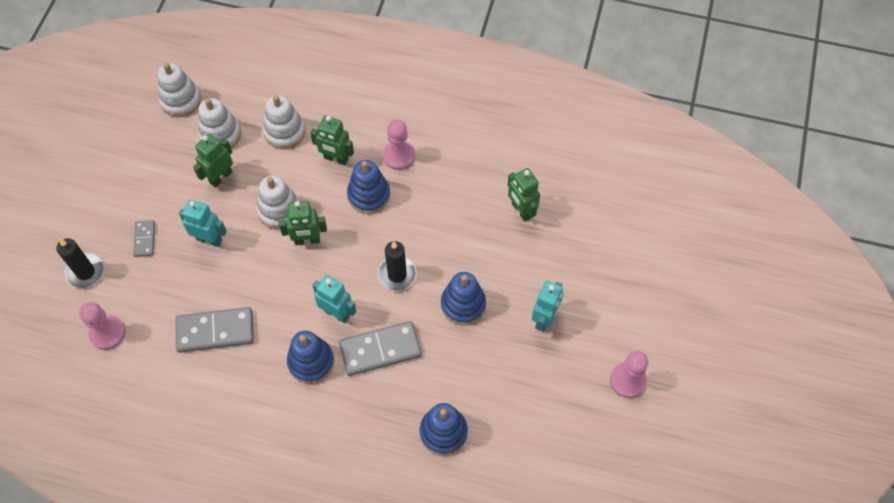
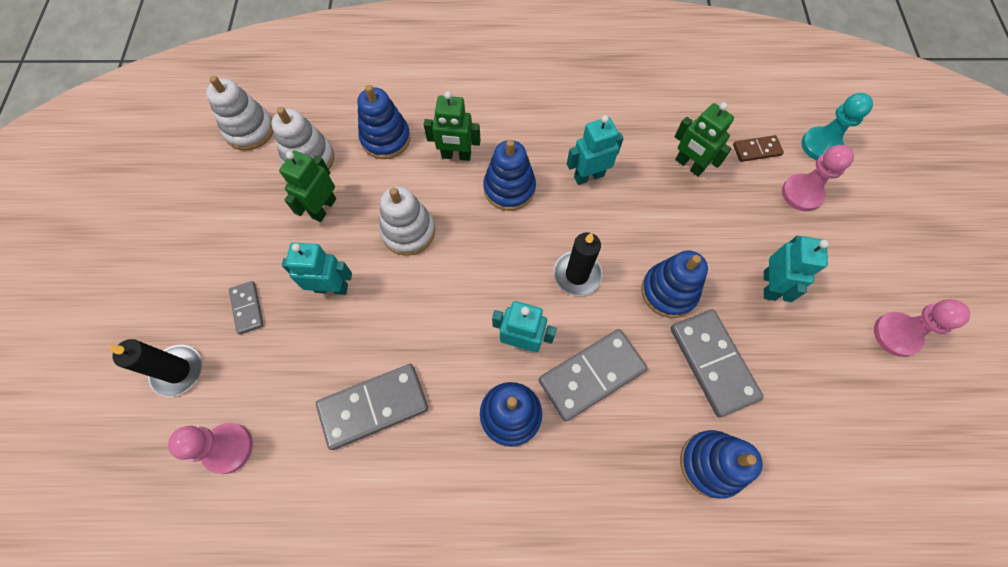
camera: 15 degrees left, 5 degrees up
white stacking toy [263,95,306,149] -> blue stacking toy [357,85,411,159]
green robot [279,201,327,245] -> none
pink pawn [383,120,415,170] -> pink pawn moved to [782,145,854,211]
none -> turquoise robot [567,115,624,185]
none -> grey domino [670,309,764,417]
none -> brown domino [733,135,784,162]
none -> turquoise pawn [801,93,873,160]

